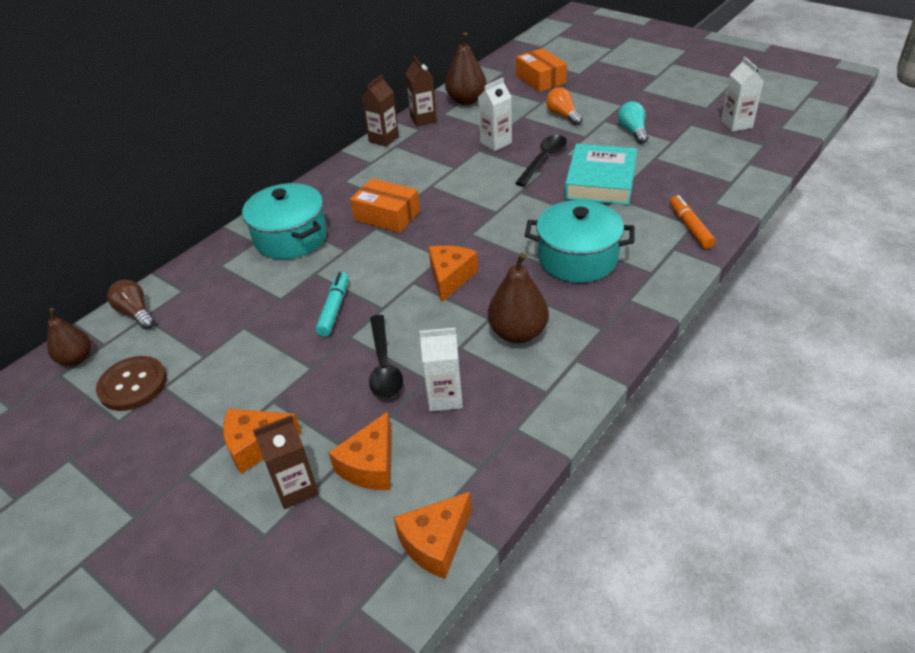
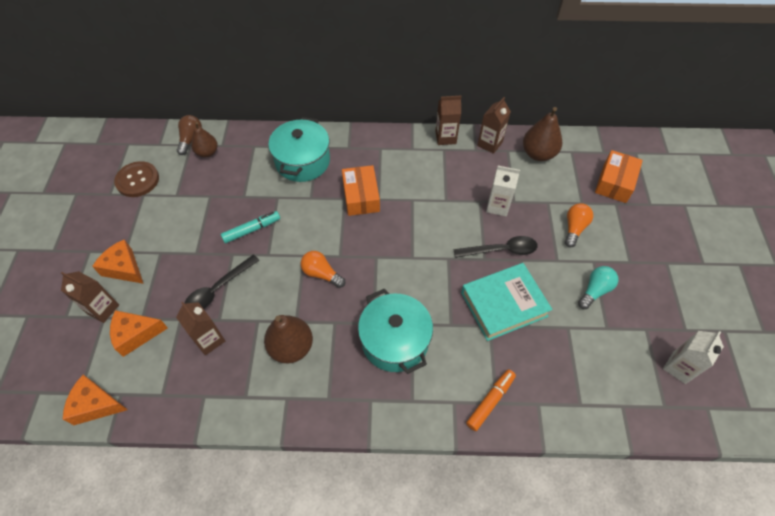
camera: 50 degrees right, 15 degrees up
brown pear [47,308,91,366] -> brown pear moved to [191,122,218,158]
white carton [419,327,463,411] -> brown carton [176,301,225,356]
orange cheese [428,245,478,302] -> orange light bulb [301,251,345,288]

